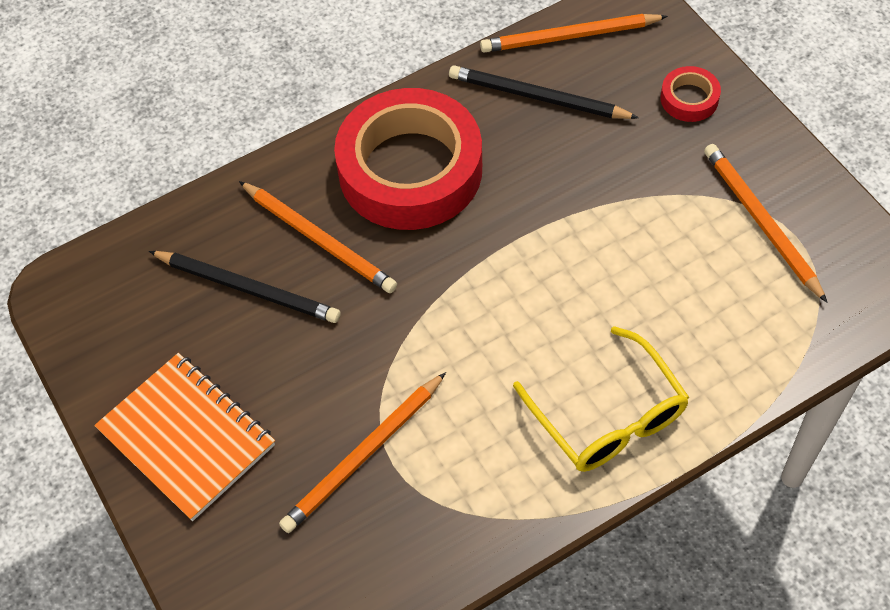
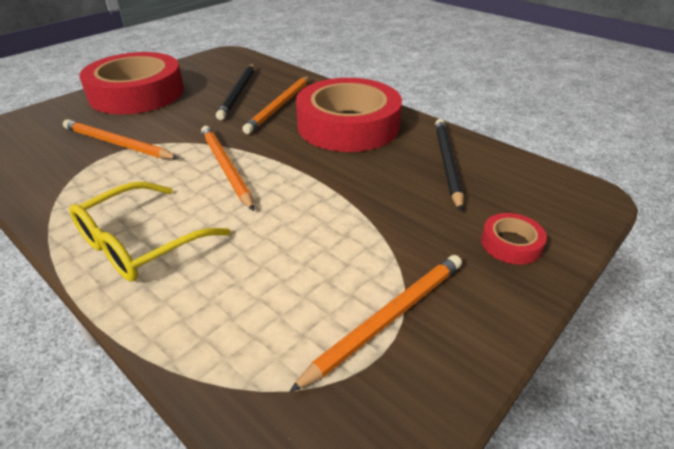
camera: 70 degrees right, 20 degrees down
orange notebook [94,353,275,521] -> red tape [79,52,184,114]
orange pencil [480,14,668,53] -> orange pencil moved to [201,126,254,211]

